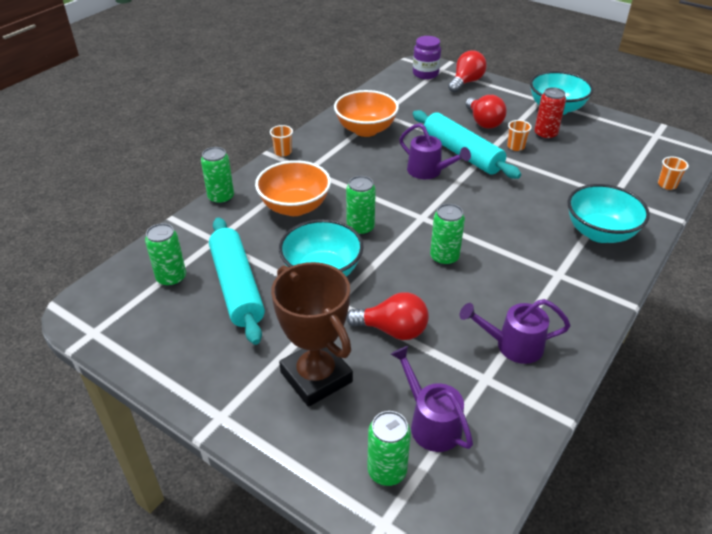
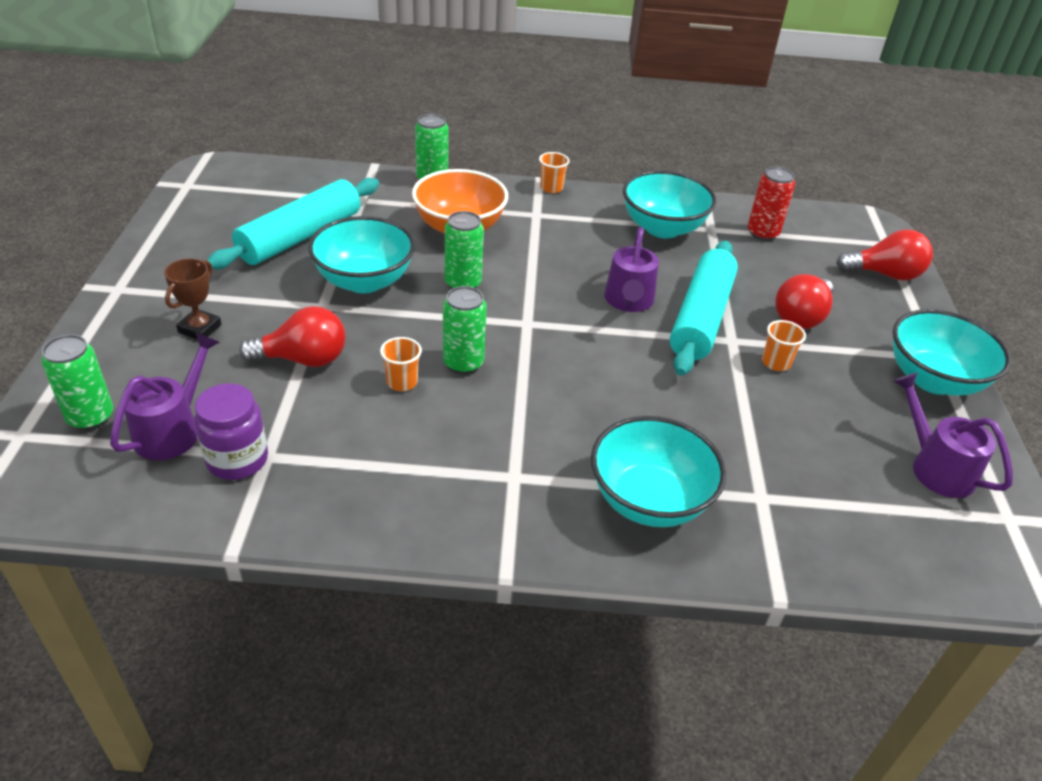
camera: 55 degrees right, 0 degrees up
green can [145,223,186,287] -> none
brown trophy [271,262,353,407] -> brown trophy [164,259,222,340], size x0.49
orange bowl [334,90,399,137] -> turquoise bowl [623,171,716,238]
red light bulb [346,292,429,340] -> red light bulb turned 75 degrees counterclockwise [239,306,346,367]
purple jar [413,36,441,79] -> purple jar moved to [194,383,268,480]
purple watering can [460,299,571,364] -> purple watering can moved to [893,373,1013,498]
red can [534,87,566,140] -> red can moved to [747,167,795,241]
orange cup [658,156,689,190] -> orange cup moved to [380,337,422,391]

